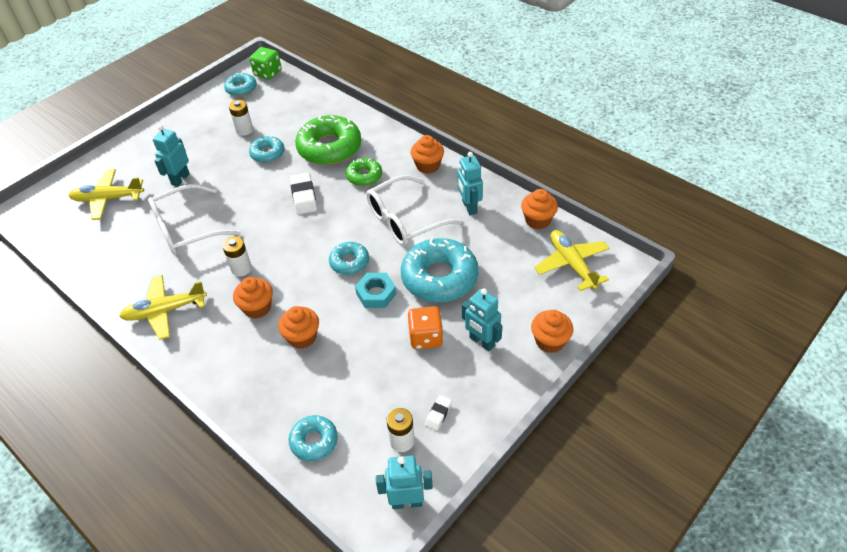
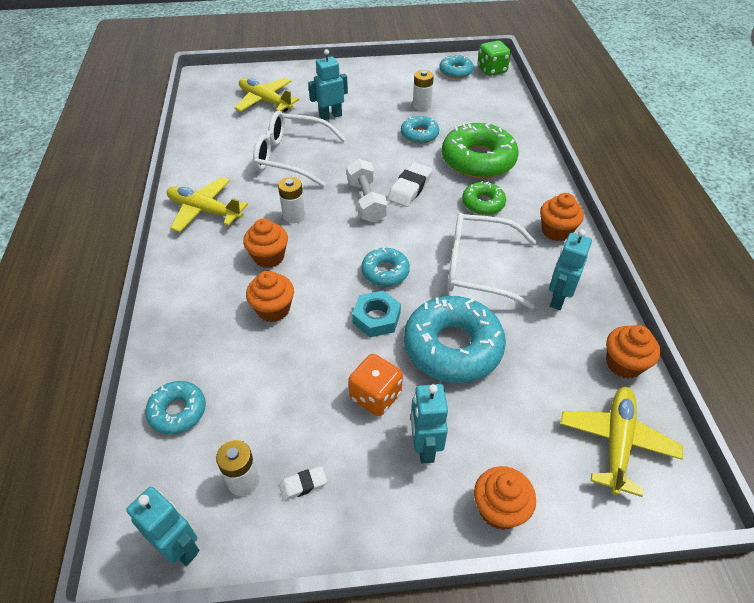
camera: 40 degrees right, 0 degrees up
none -> white dumbbell [347,159,388,222]

